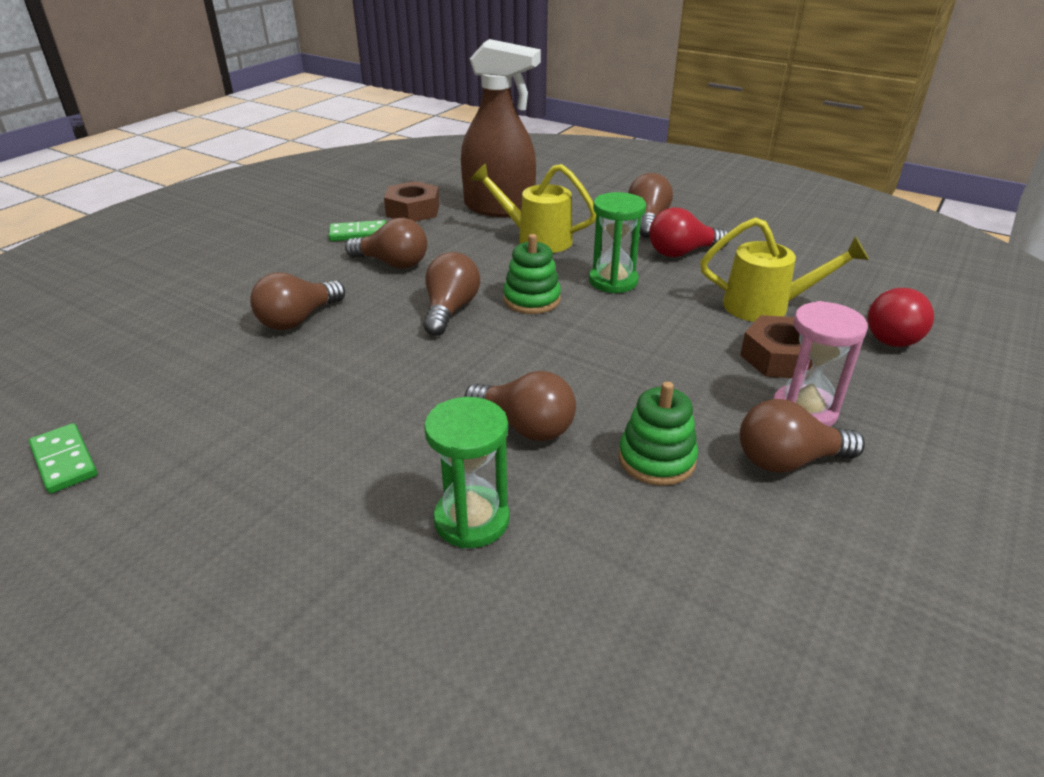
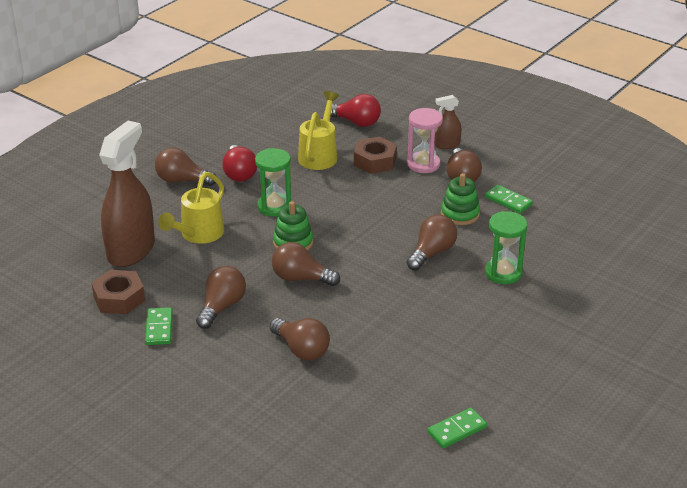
camera: 85 degrees left, 0 degrees up
none -> brown spray bottle [435,95,462,149]
none -> green domino [485,185,533,214]

